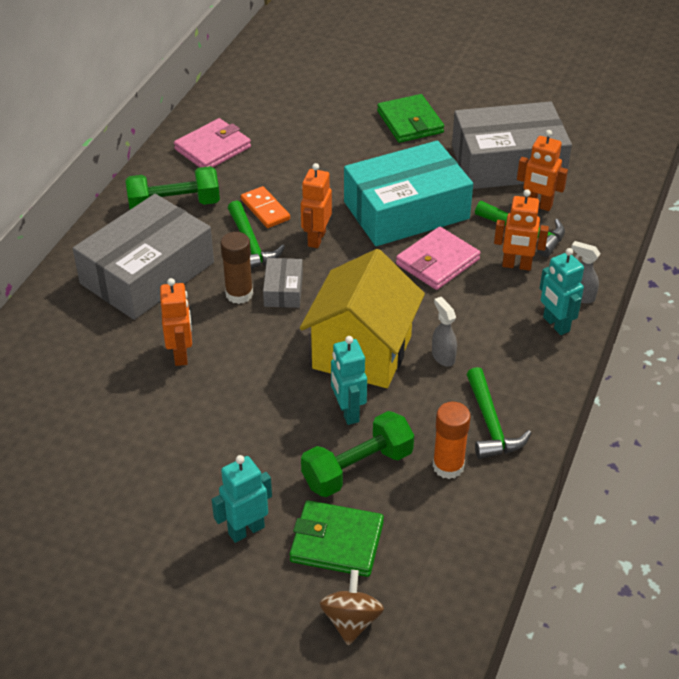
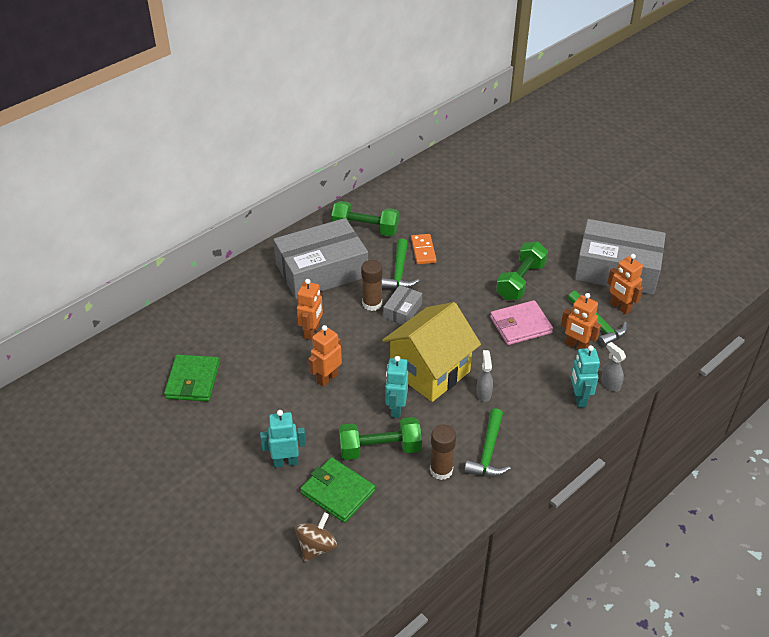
camera: 25 degrees right, 0 degrees up
pink wallet [174,118,251,167] -> none
orange robot [301,163,332,248] -> orange robot moved to [308,325,342,387]
turquoise box [344,141,473,246] -> green dumbbell [496,241,548,300]
green wallet [377,94,444,143] -> green wallet moved to [164,355,220,401]
orange glue stick [433,402,471,479] -> brown glue stick [430,425,456,480]

